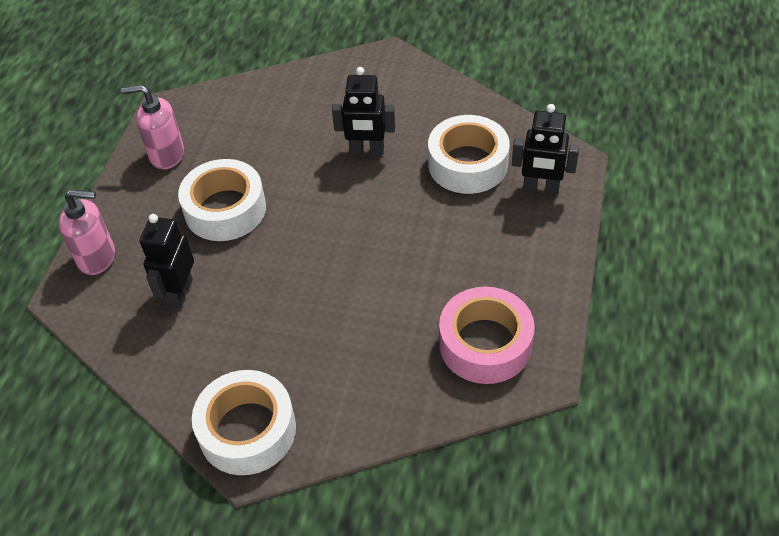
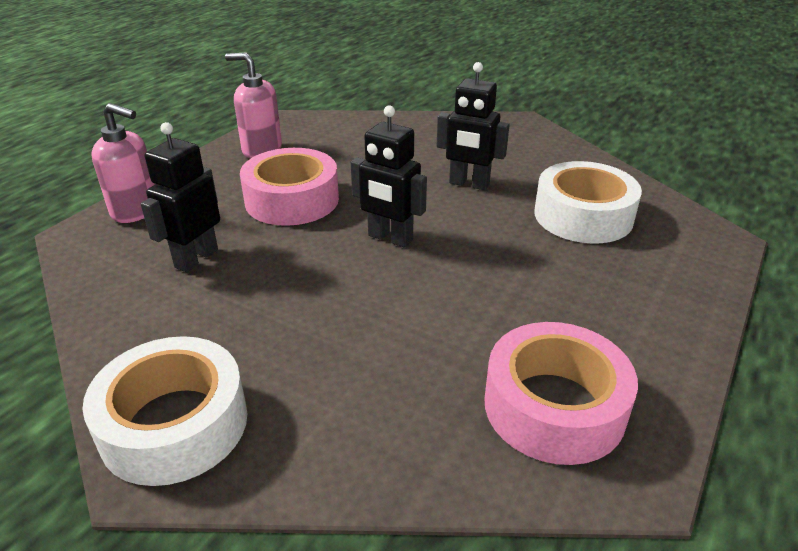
camera: 15 degrees right, 15 degrees down
white tape [178,159,266,241] -> pink tape [240,148,339,226]
black robot [512,104,579,195] -> black robot moved to [351,105,427,248]

